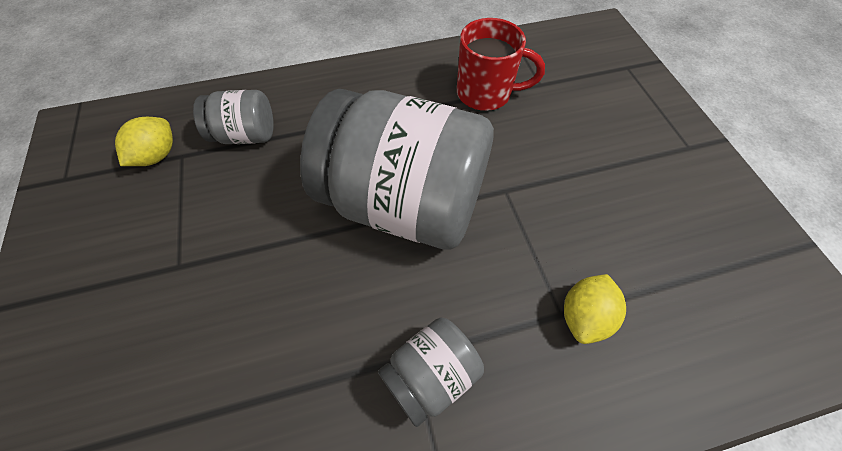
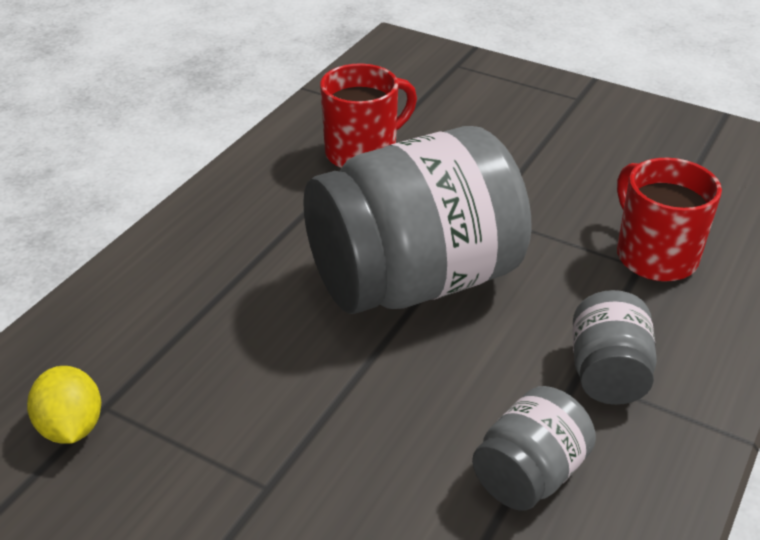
camera: 45 degrees left, 20 degrees down
grey jar [193,90,274,144] -> grey jar moved to [472,386,596,511]
yellow lemon [564,274,626,344] -> red mug [617,158,722,282]

